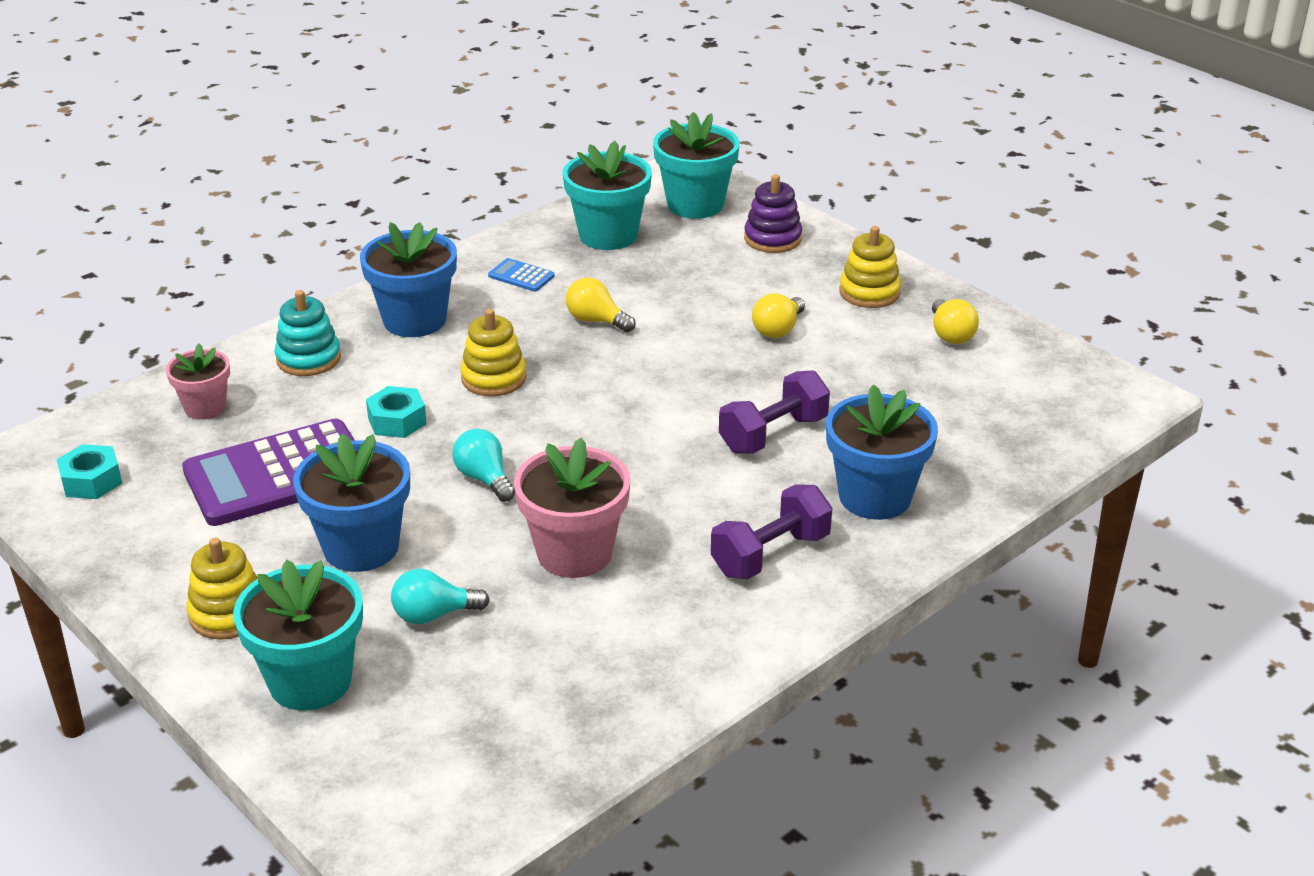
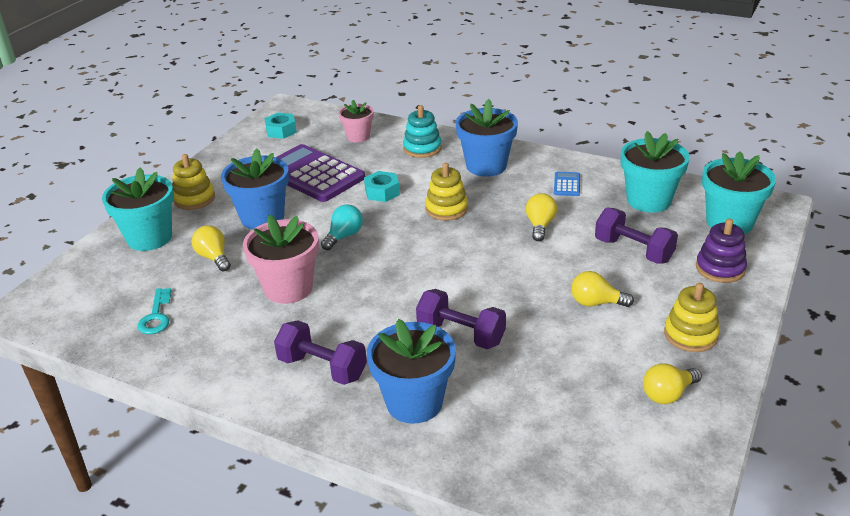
camera: 70 degrees right, 0 degrees up
turquoise light bulb [391,569,490,624] -> yellow light bulb [192,225,231,271]
none -> turquoise key [137,288,171,334]
none -> purple dumbbell [595,207,678,264]

